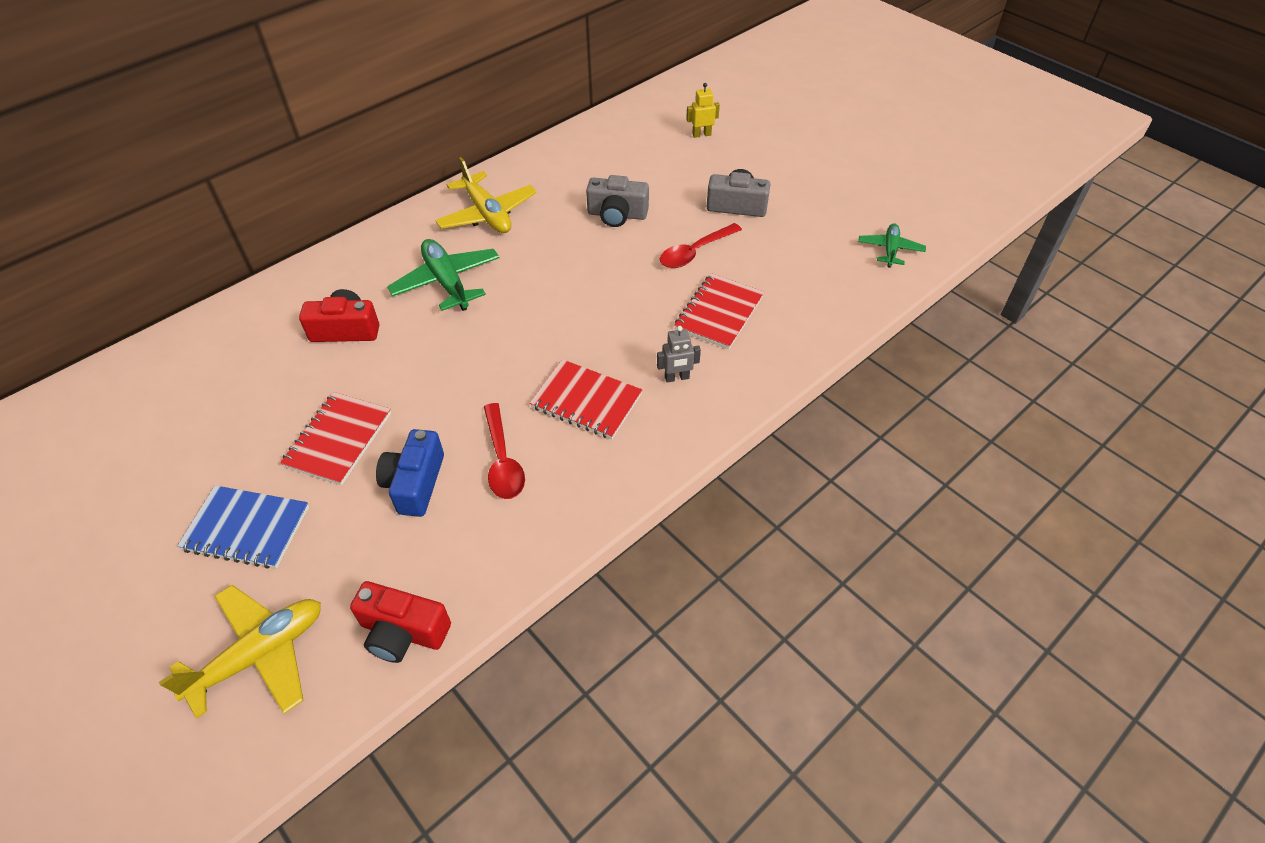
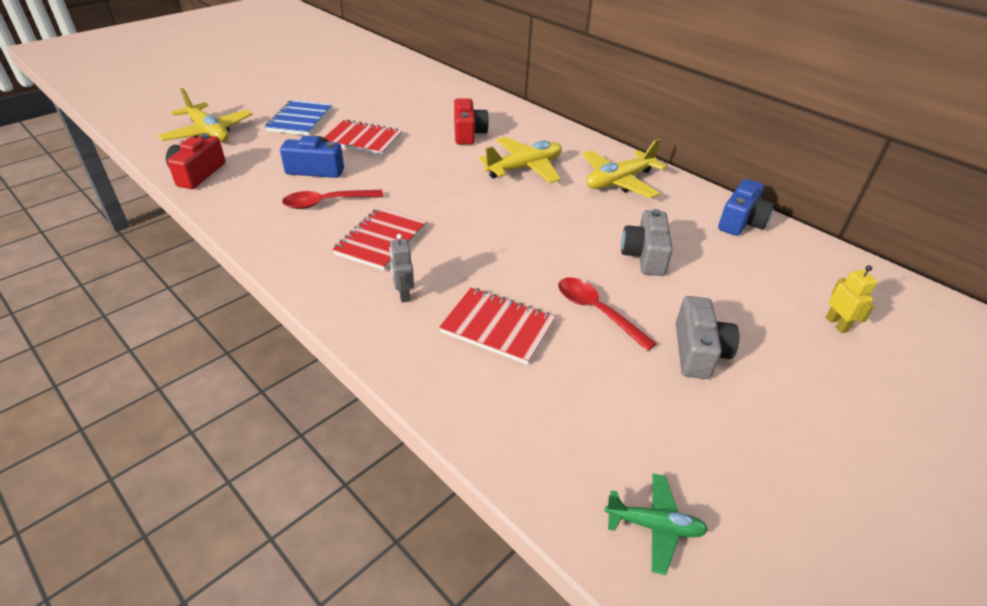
camera: 85 degrees right, 10 degrees down
green plane [387,239,499,311] -> yellow plane [479,137,562,183]
none -> blue camera [718,179,775,236]

